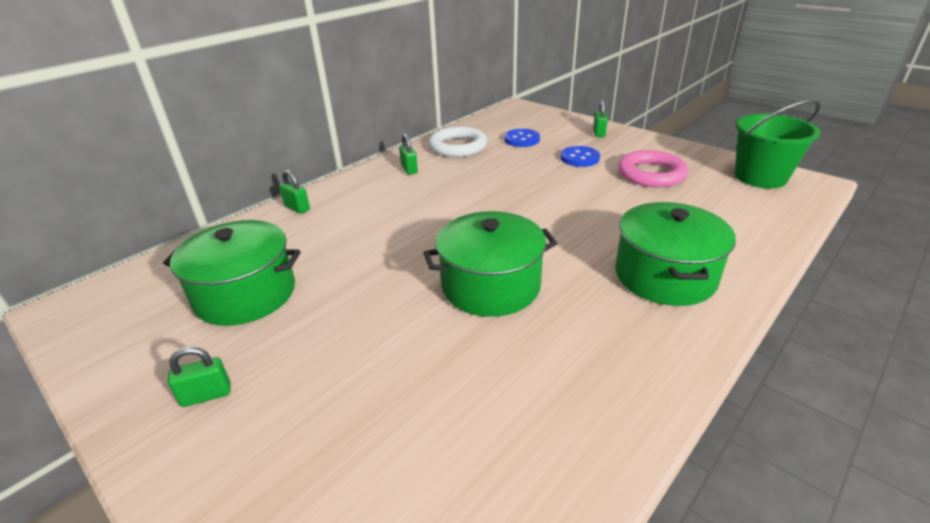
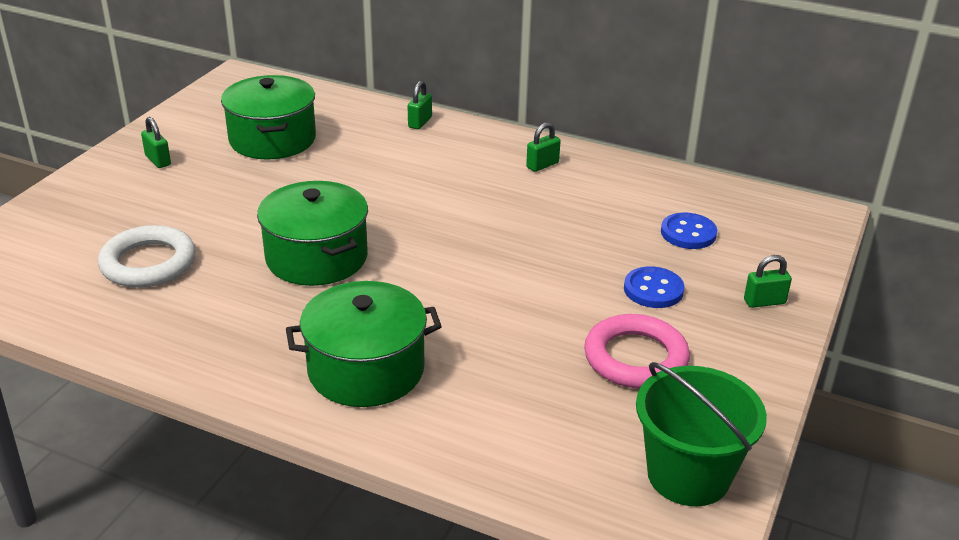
camera: 70 degrees right, 0 degrees up
white ring [429,126,487,157] -> white ring moved to [98,225,196,288]

